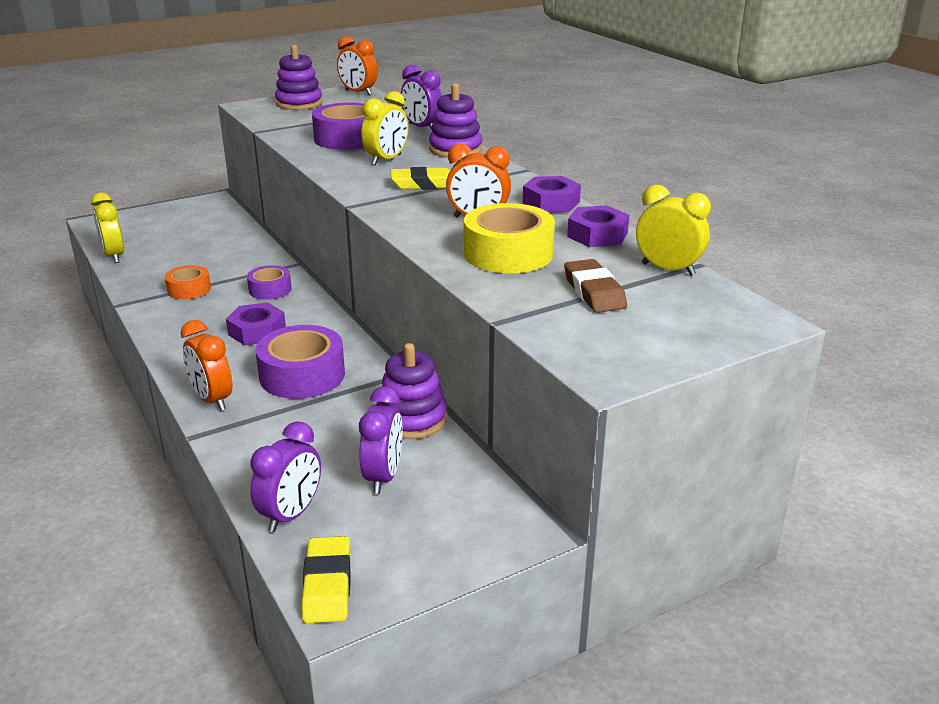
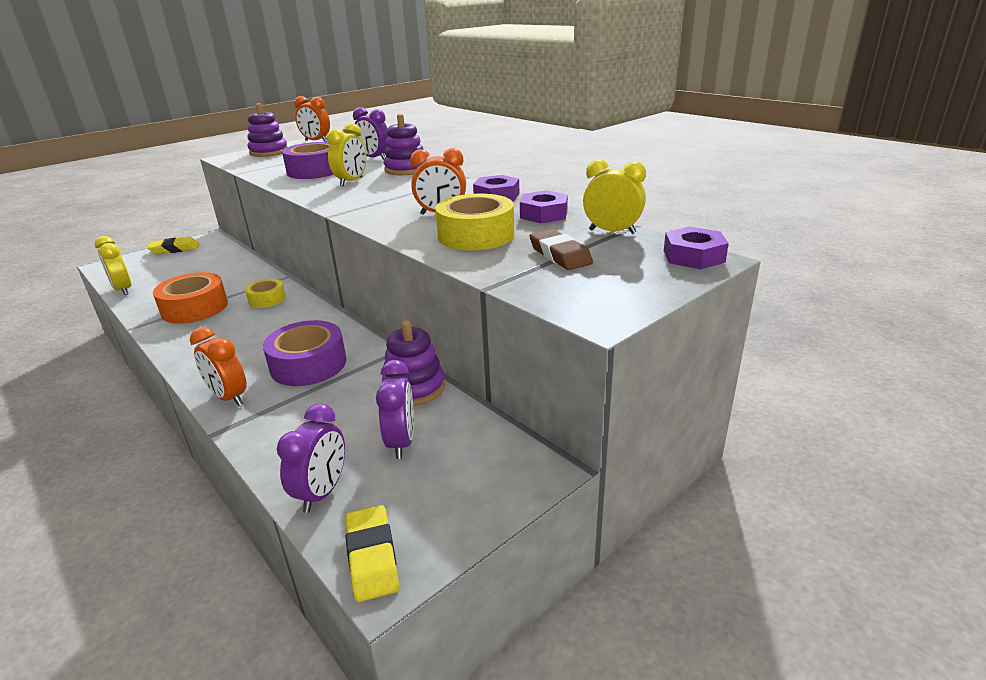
camera: 10 degrees left, 0 degrees up
orange tape [165,265,211,300] -> orange tape [153,272,228,324], size x1.72
purple nut [226,303,286,345] -> purple nut moved to [664,227,729,269]
purple tape [247,265,292,300] -> yellow tape [245,279,286,308]
yellow eraser [391,167,450,190] -> yellow eraser moved to [147,237,199,254]

